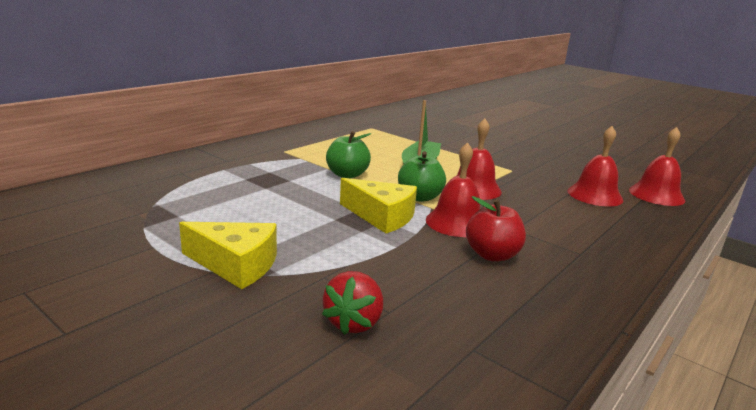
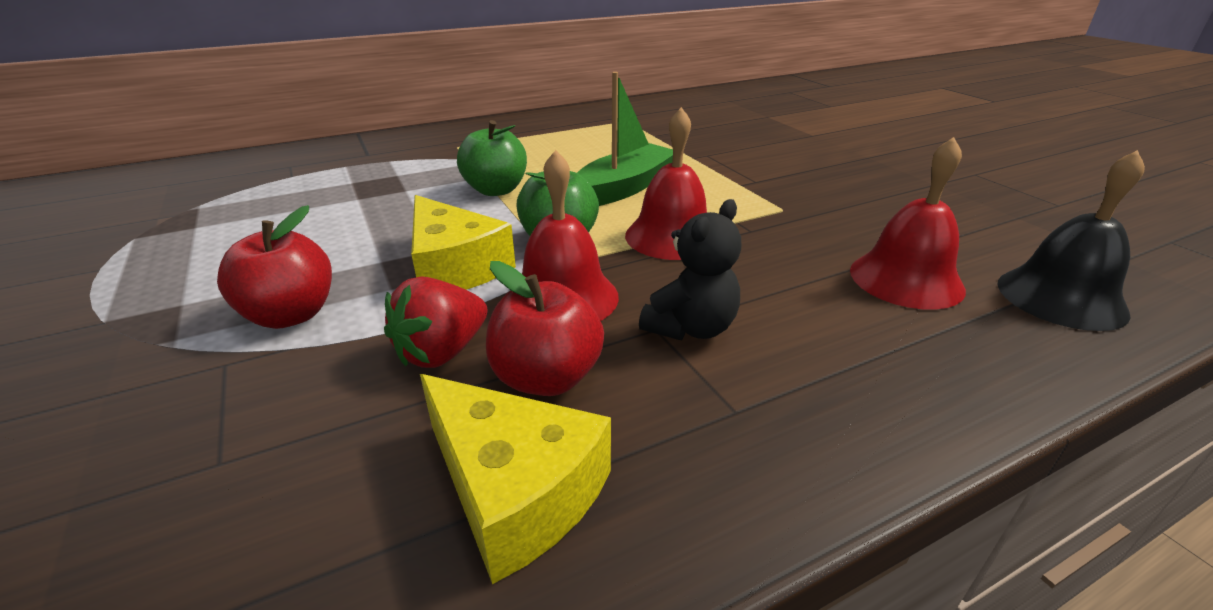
camera: 25 degrees right, 10 degrees up
yellow cheese [179,222,277,289] -> yellow cheese moved to [420,374,611,584]
red strawberry [322,271,383,335] -> red strawberry moved to [384,277,488,368]
red bell [629,127,685,206] -> black bell [998,150,1145,331]
none -> red apple [217,205,332,329]
none -> black teddy bear [639,199,741,340]

